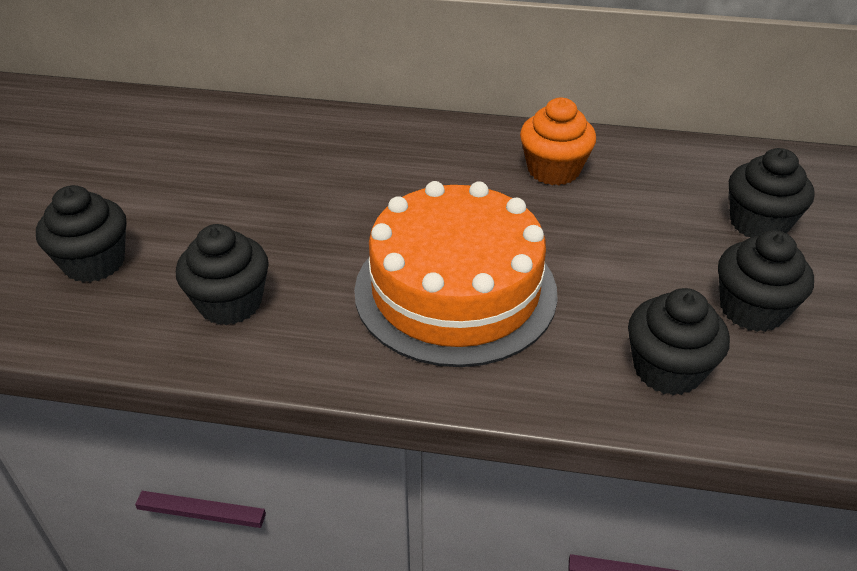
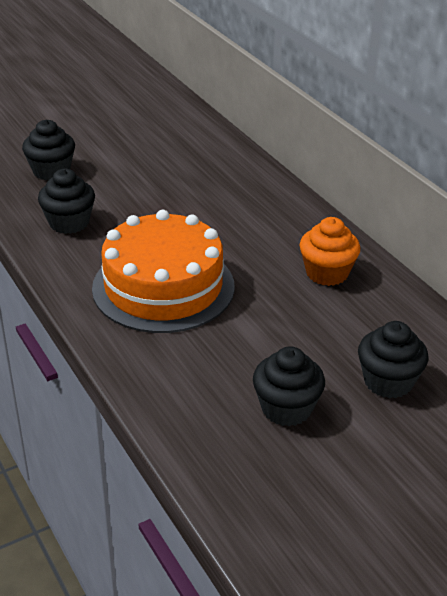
camera: 50 degrees right, 5 degrees down
black cupcake [628,288,730,395] -> none

